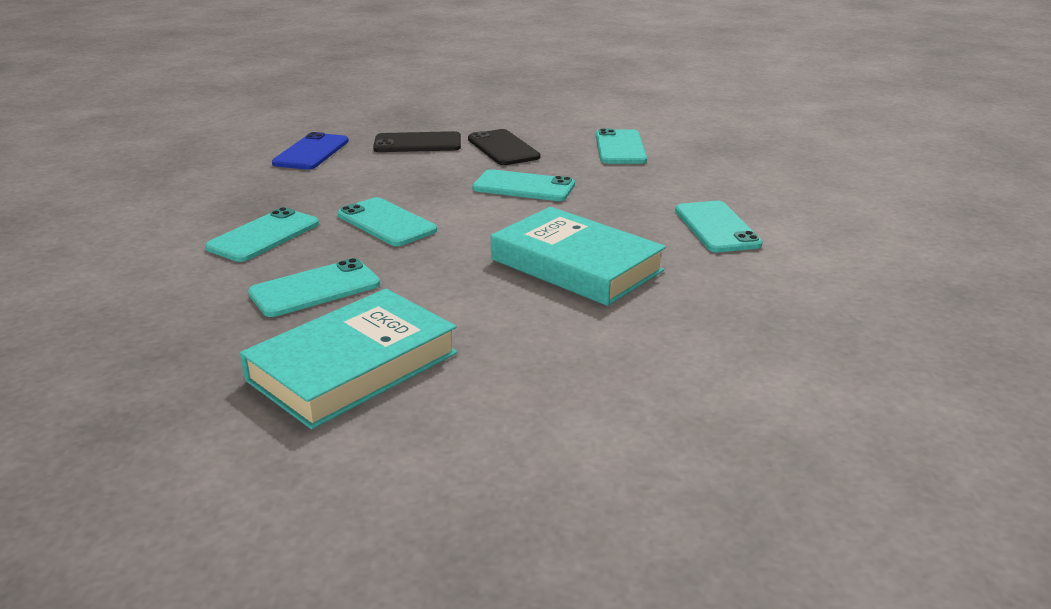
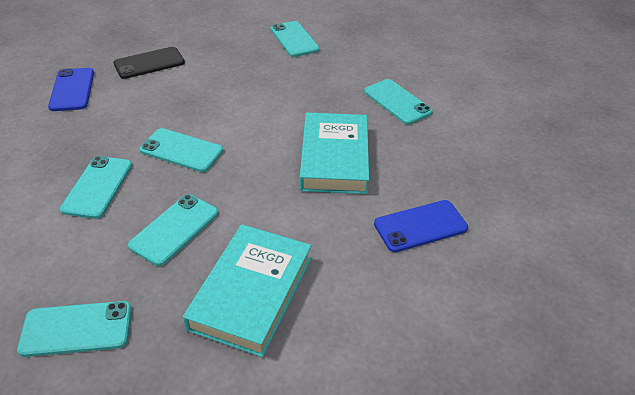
camera: 25 degrees left, 15 degrees up
black phone [468,129,540,165] -> none
turquoise phone [472,169,575,201] -> turquoise phone moved to [17,301,132,357]
turquoise book [491,207,666,306] -> turquoise book turned 75 degrees clockwise [300,112,369,194]
none -> blue phone [374,200,468,252]

